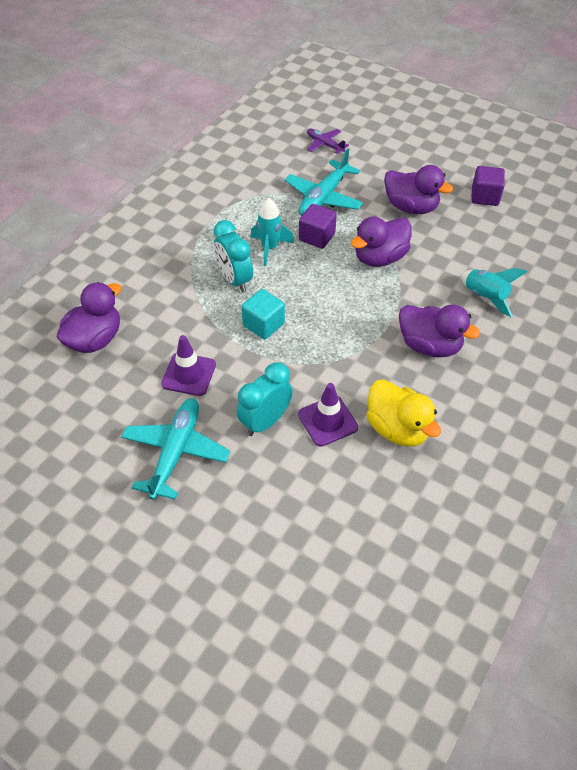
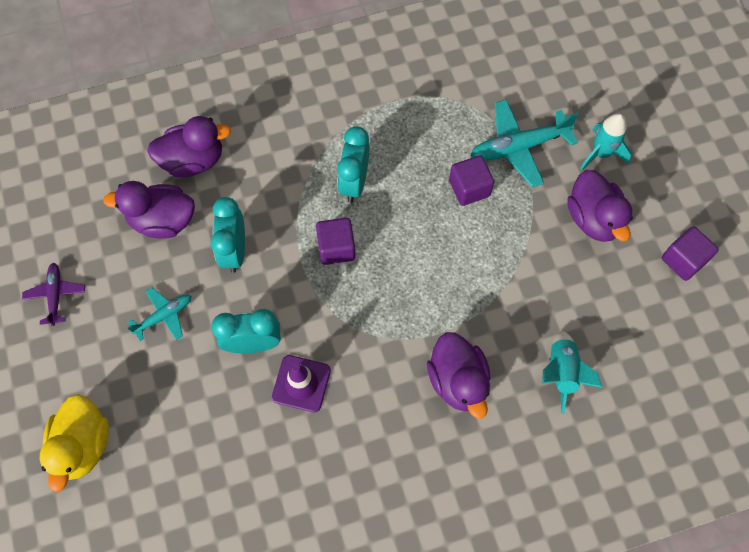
camera: 40 degrees right, 15 degrees up
turquoise plane [121,398,230,500] -> turquoise plane [128,287,192,341], size x0.57
purple traffic cone [161,335,216,396] -> turquoise clock [211,197,245,273]
turquoise cube [241,289,285,339] -> purple cube [316,218,356,265]
turquoise rocket [251,198,294,266] -> turquoise rocket moved to [580,113,632,171]
purple plane [307,129,349,154] -> purple plane moved to [22,263,85,326]
purple duck [351,216,412,267] -> purple duck moved to [103,181,195,239]
yellow duck [366,379,441,447] -> yellow duck moved to [40,394,109,492]

